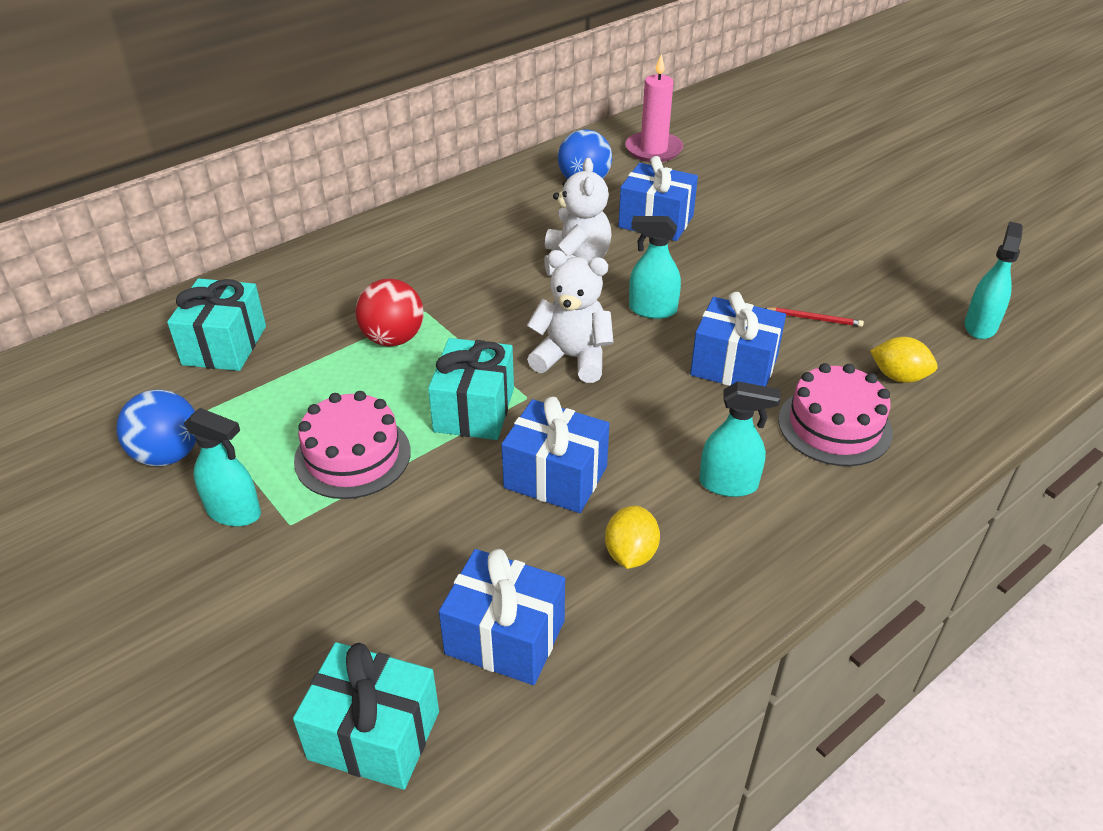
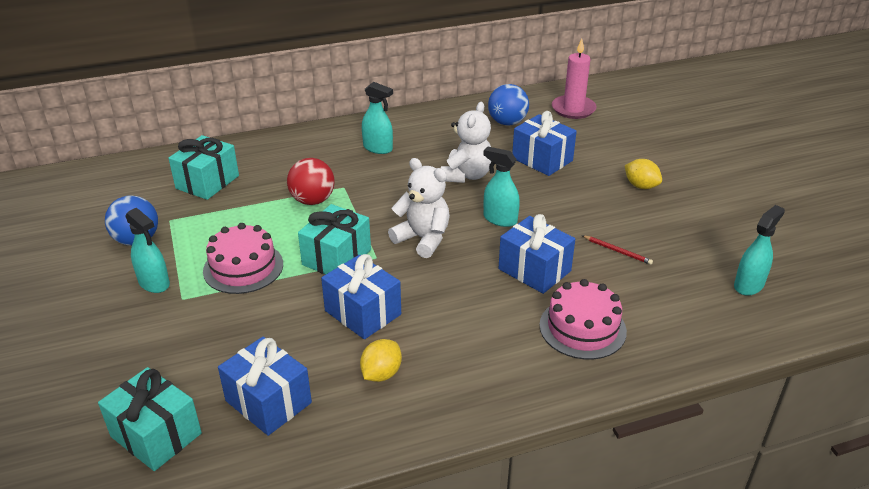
camera: 20 degrees right, 5 degrees down
turquoise spray bottle [699,381,781,497] -> turquoise spray bottle moved to [362,82,393,154]
yellow lemon [870,337,938,383] -> yellow lemon moved to [625,159,662,189]

